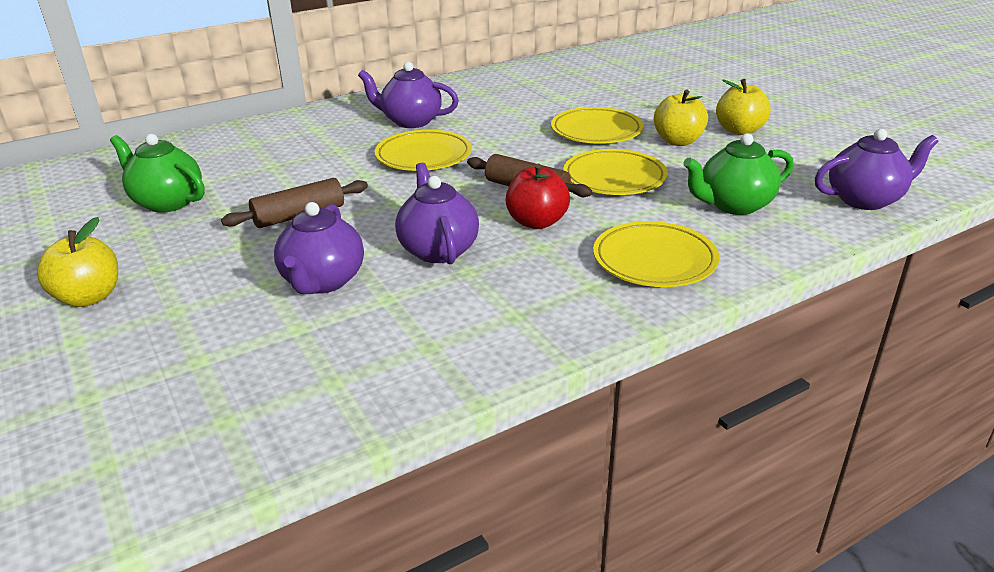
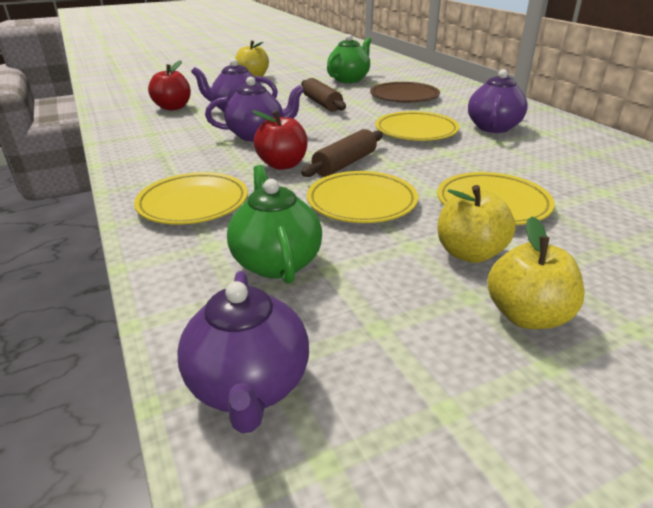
camera: 95 degrees right, 0 degrees up
none -> red apple [148,60,191,111]
none -> brown plate [370,82,440,103]

